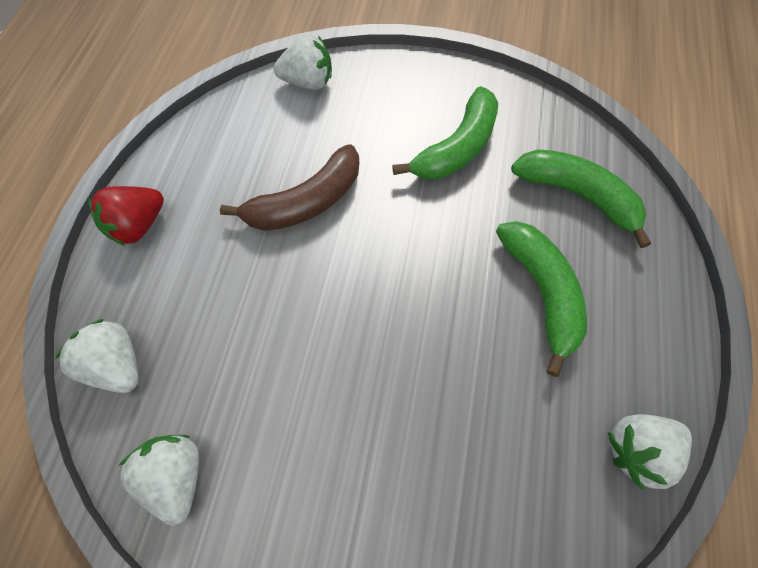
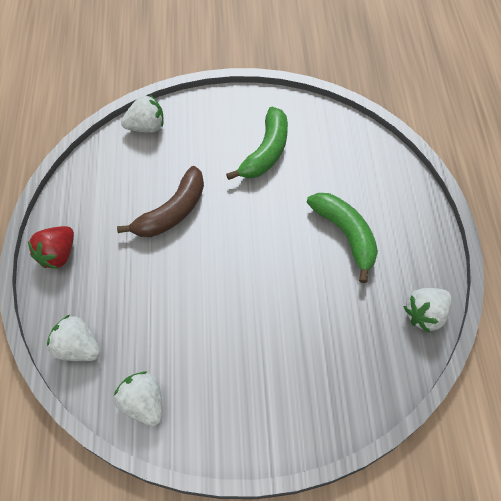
camera: 15 degrees left, 5 degrees down
green banana [511,149,651,248] -> none

